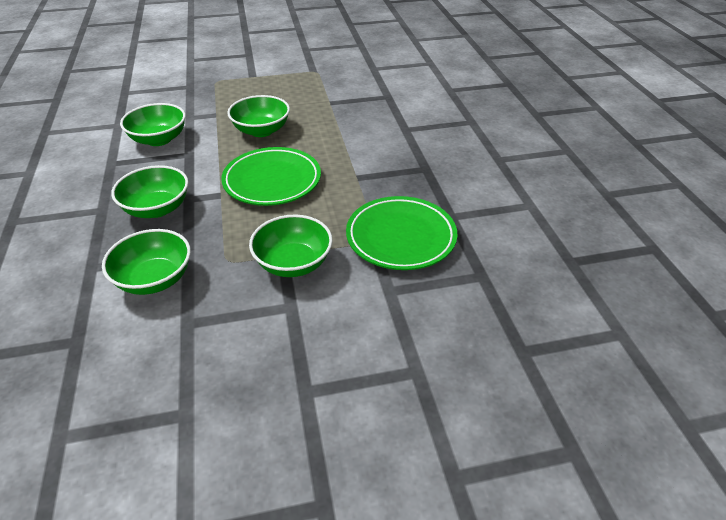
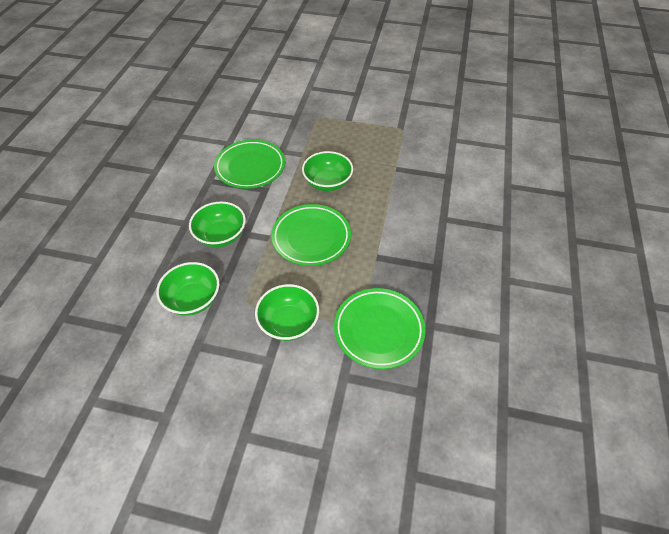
camera: 25 degrees right, 10 degrees up
green bowl [120,103,186,146] -> green plate [214,140,285,189]

